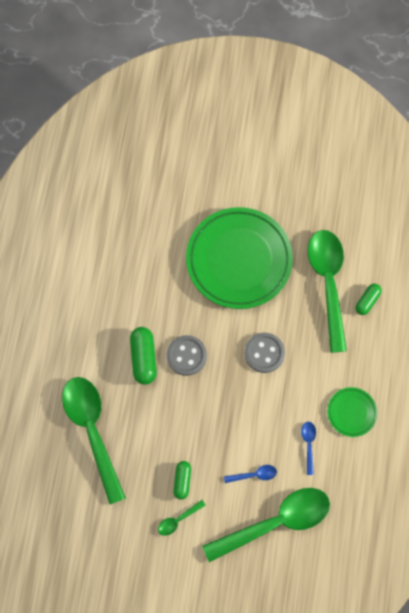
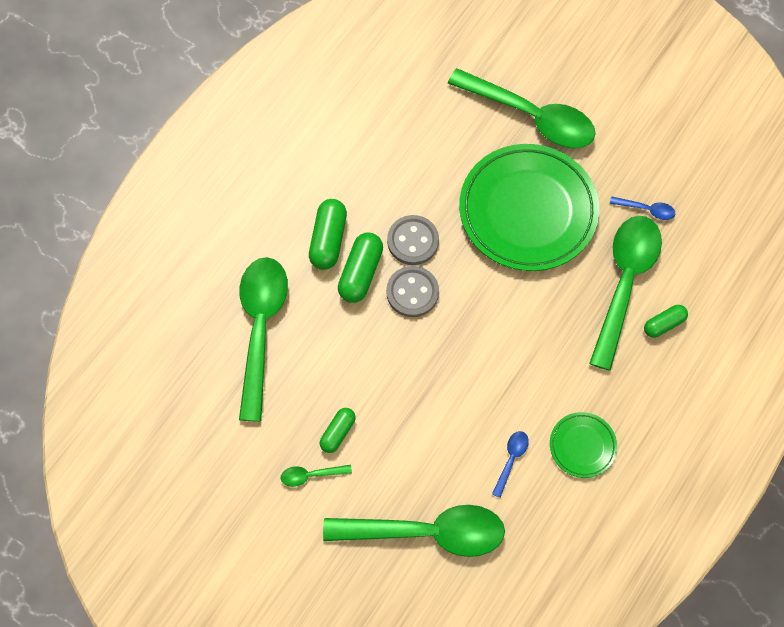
camera: 25 degrees right, 5 degrees down
blue spoon [224,465,277,483] -> blue spoon moved to [610,196,675,220]
grey button [245,333,285,373] -> grey button moved to [387,215,439,265]
none -> green capsule [309,199,347,270]
none -> green spoon [448,68,596,148]

